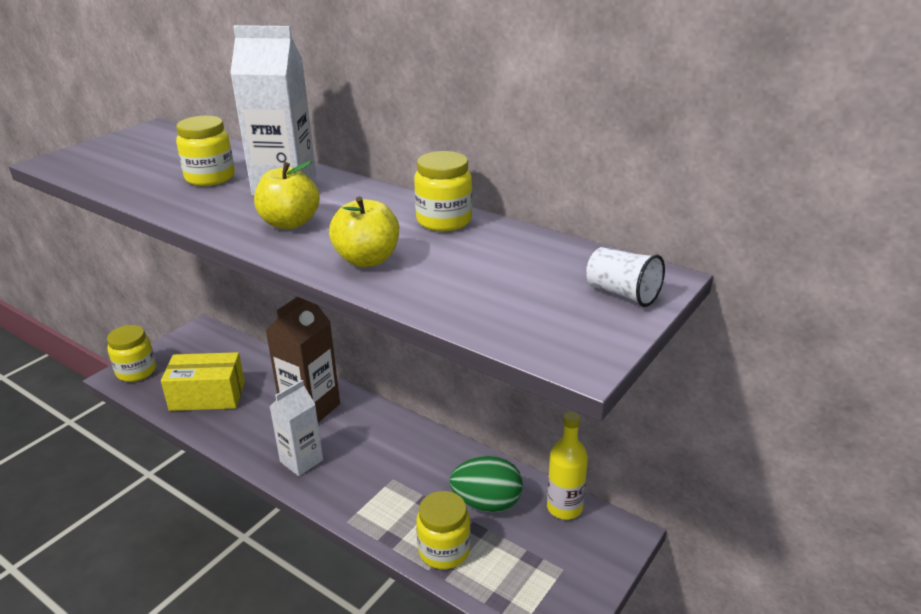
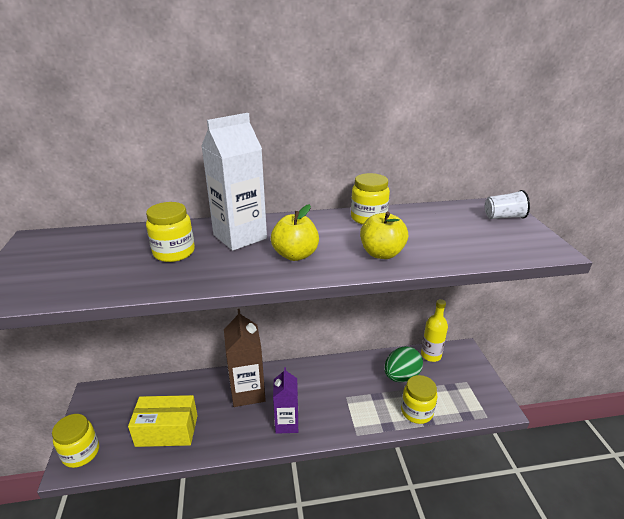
camera: 45 degrees left, 0 degrees up
yellow box [161,352,245,411] -> yellow box turned 45 degrees clockwise [128,395,198,447]
white carton [269,380,323,476] -> purple carton [273,367,298,434]

